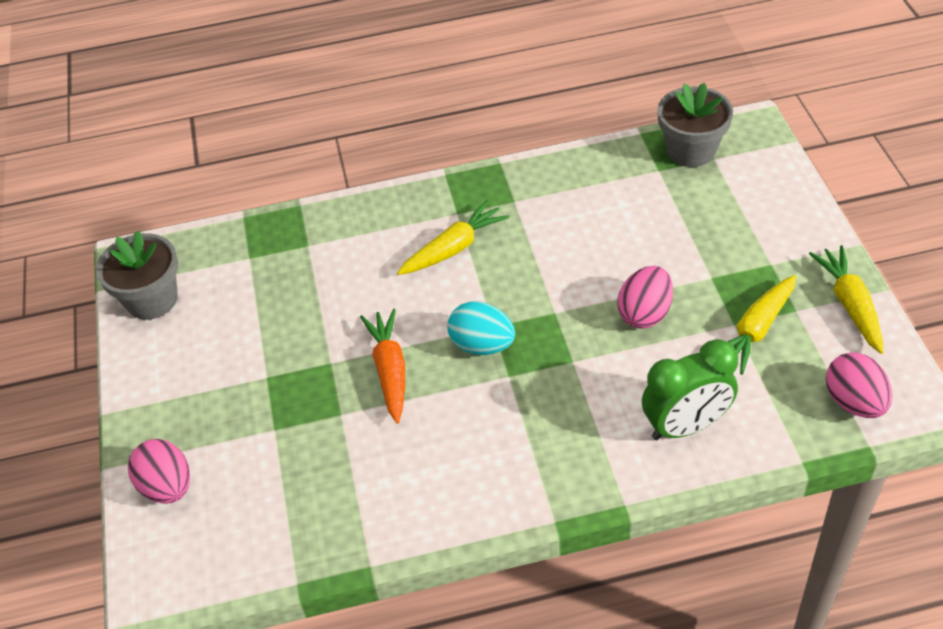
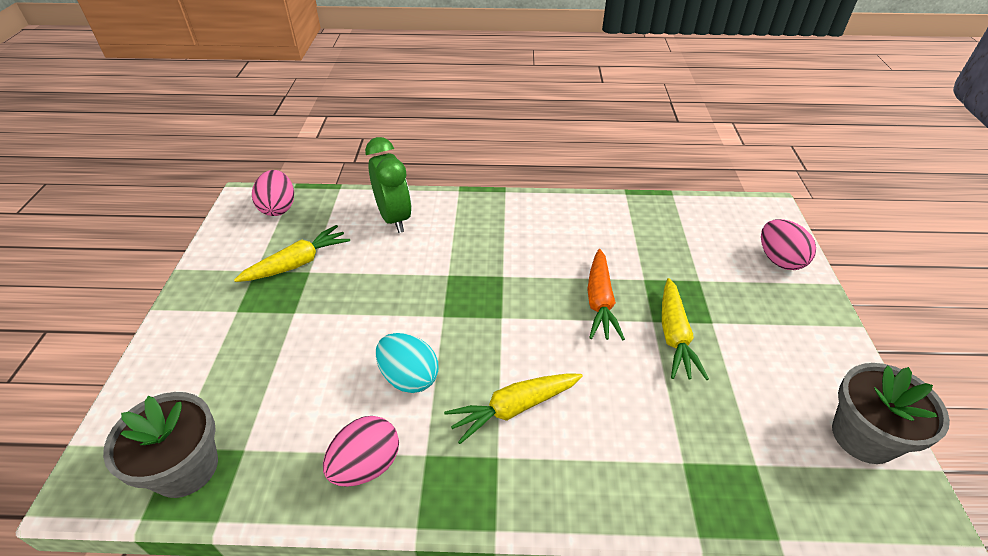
camera: 170 degrees left, 5 degrees down
turquoise egg [448,301,515,355] -> turquoise egg moved to [376,333,438,393]
pink egg [617,266,673,329] -> pink egg moved to [323,416,399,487]
green clock [642,339,738,440] -> green clock turned 75 degrees clockwise [365,137,412,233]
yellow carrot [809,245,883,354] -> yellow carrot moved to [662,278,709,380]

